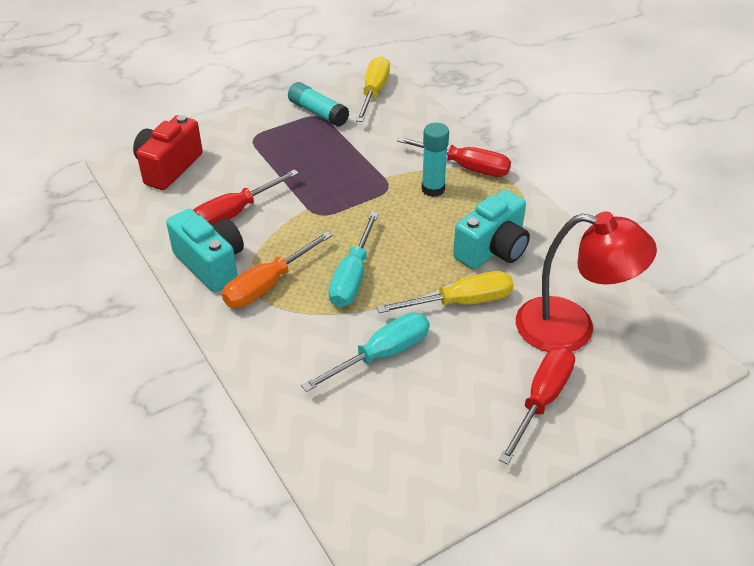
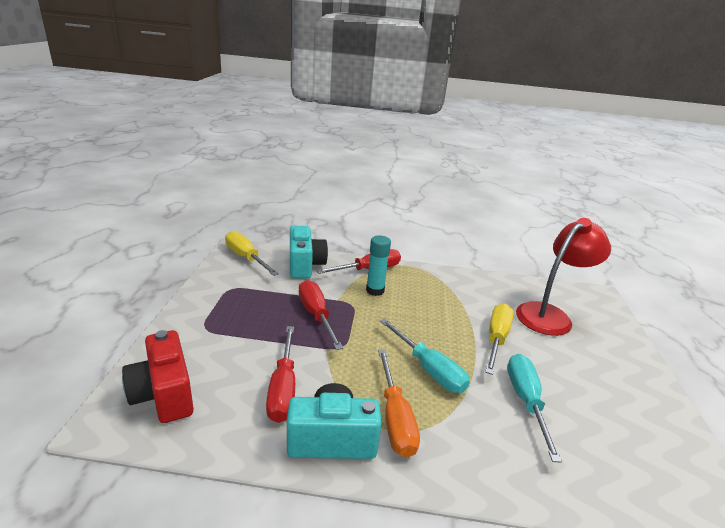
camera: 55 degrees left, 15 degrees down
turquoise glue stick [288,82,349,127] -> none
turquoise camera [453,190,530,269] -> turquoise camera moved to [290,226,328,279]
red screwdriver [499,347,575,464] -> red screwdriver moved to [299,280,343,350]

